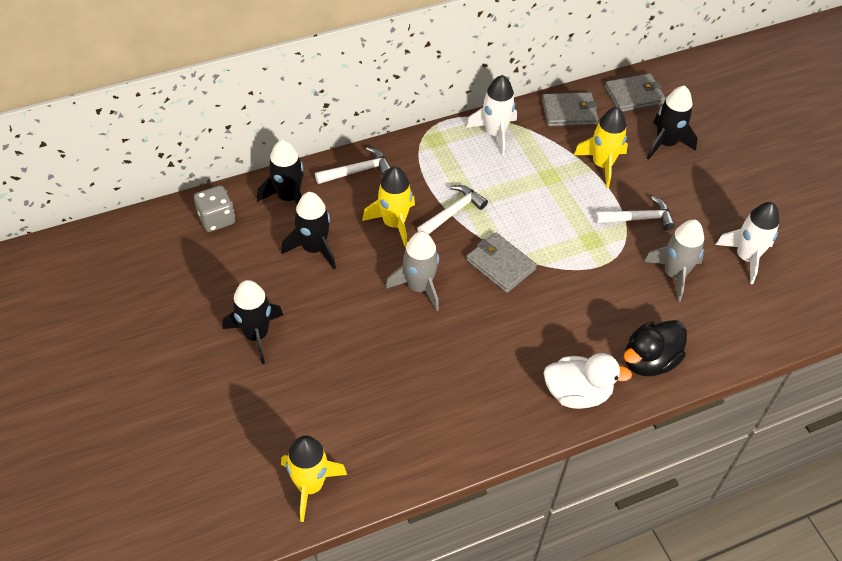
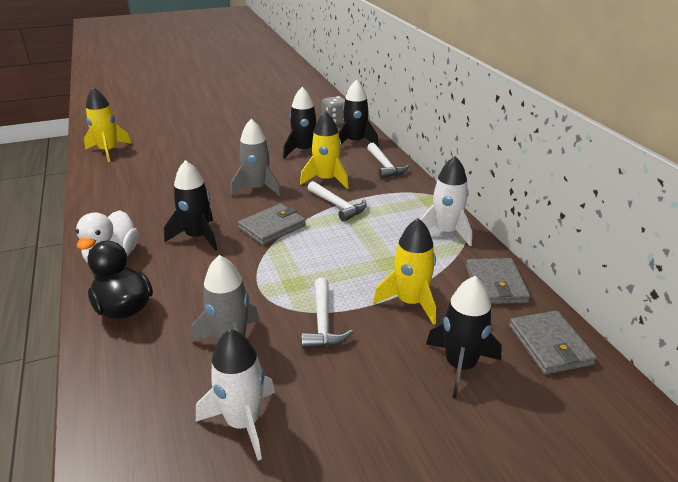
camera: 95 degrees right, 20 degrees down
black rocket [223,280,283,364] -> black rocket moved to [164,160,217,251]

